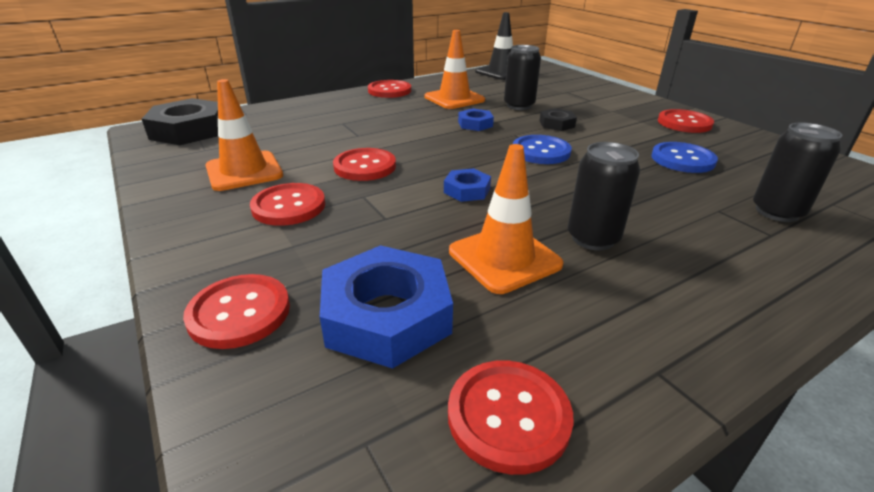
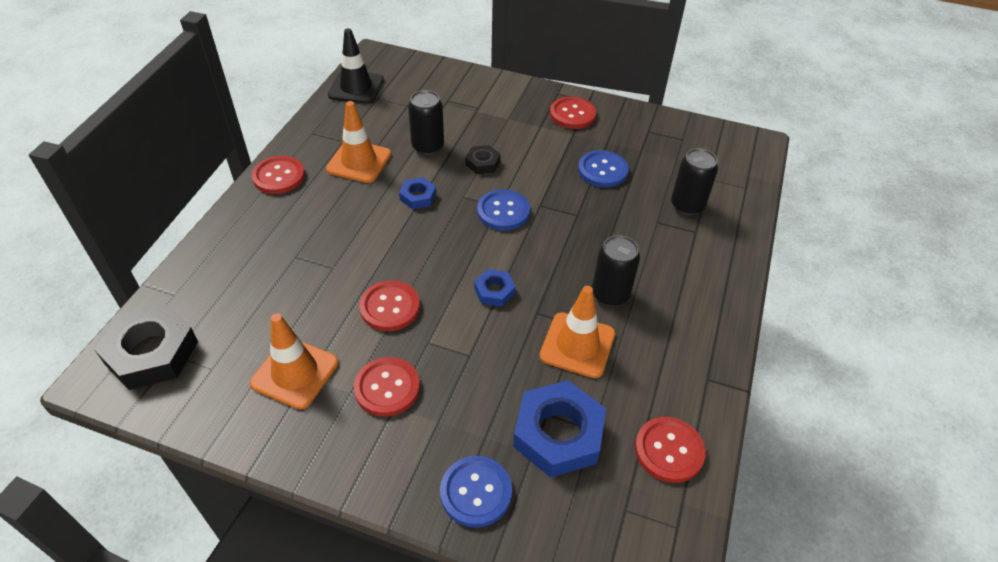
camera: 40 degrees left, 15 degrees up
red button [183,274,290,349] -> blue button [440,456,512,528]

